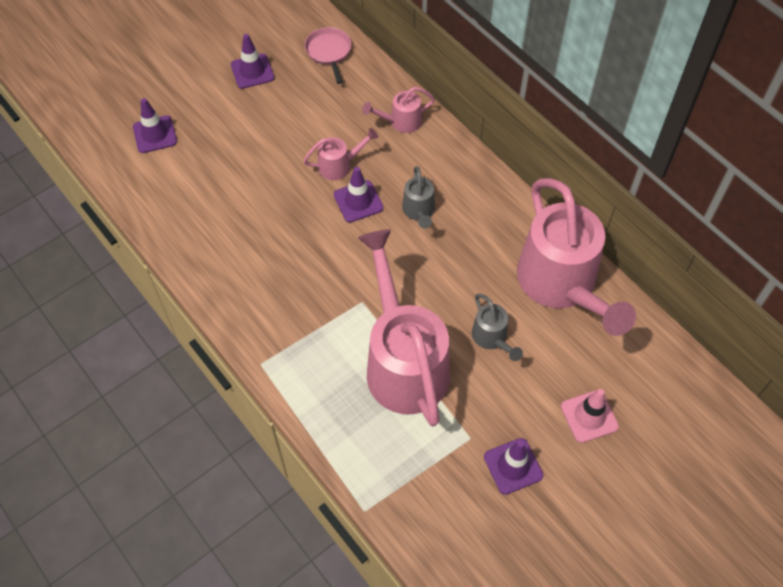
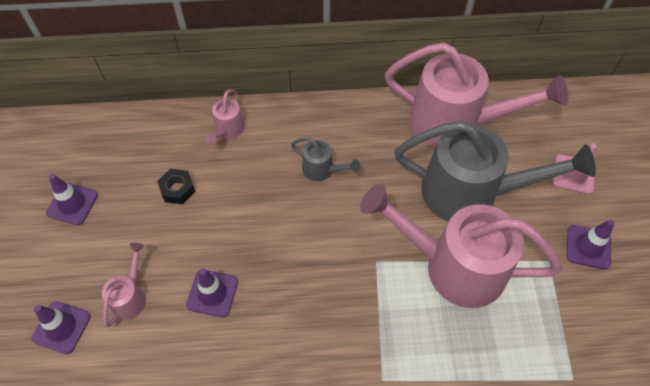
camera: 55 degrees left, 0 degrees up
pink watering can [303,128,378,180] -> pink watering can moved to [102,243,146,327]
pink pan [304,27,351,84] -> none
purple traffic cone [334,167,383,222] -> purple traffic cone moved to [186,269,238,317]
grey watering can [472,294,523,361] -> grey watering can [394,121,596,221], size x2.31
none -> black nut [157,169,196,204]

